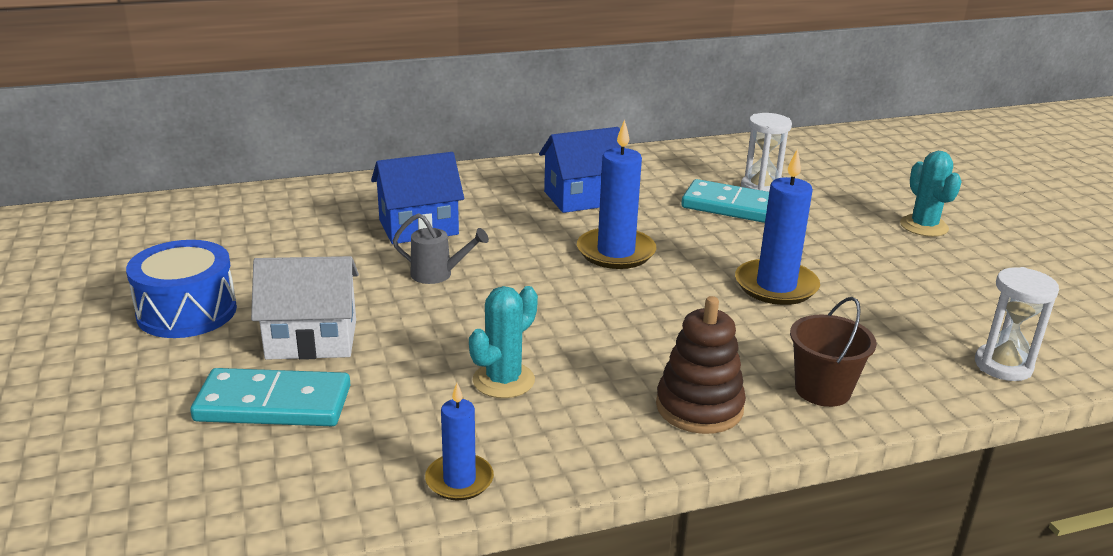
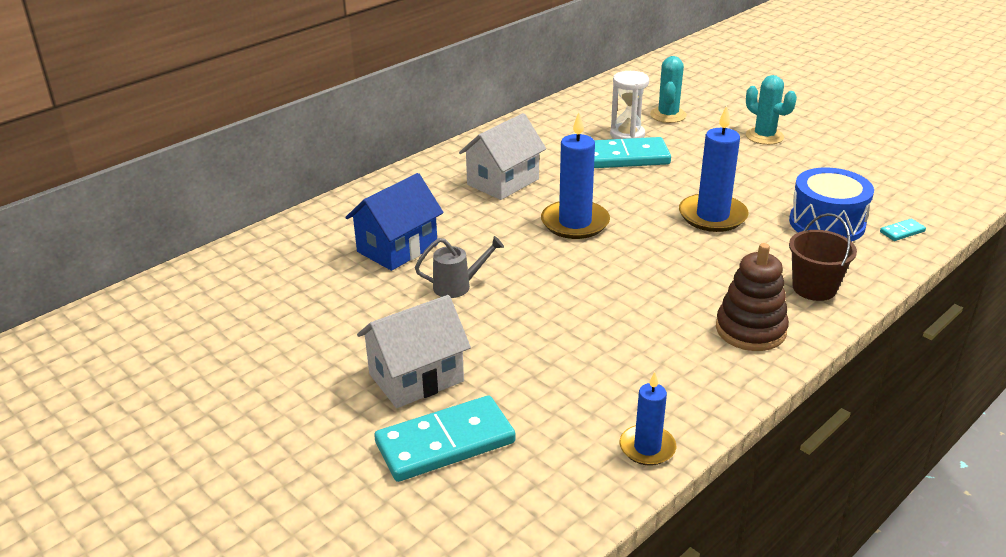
camera: 25 degrees left, 5 degrees up
blue drum [126,240,237,338] -> blue drum moved to [789,167,874,242]
turquoise cactus [469,286,538,398] -> turquoise cactus moved to [650,56,687,123]
blue house [539,127,625,213] -> white house [459,113,546,200]
white hourglass [975,267,1059,381] -> turquoise domino [880,219,926,241]

